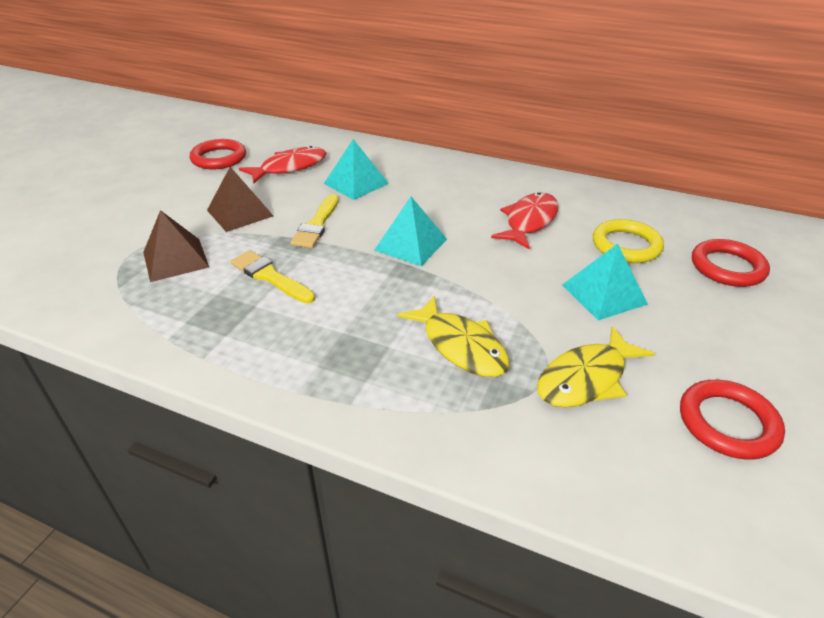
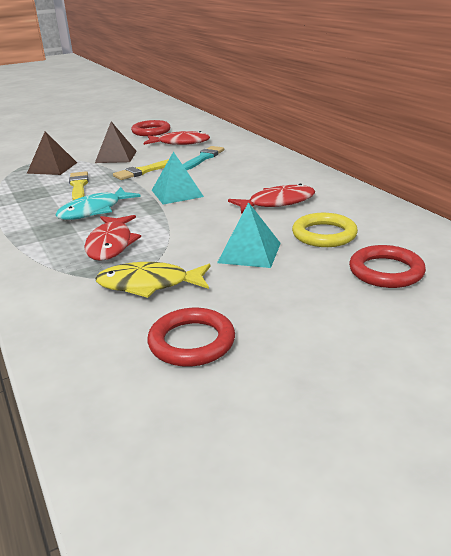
camera: 40 degrees right, 10 degrees down
turquoise pyramid [324,139,389,200] -> turquoise brush [183,146,224,170]
yellow fish [398,296,509,377] -> red fish [84,215,141,261]
none -> turquoise fish [56,187,141,220]

